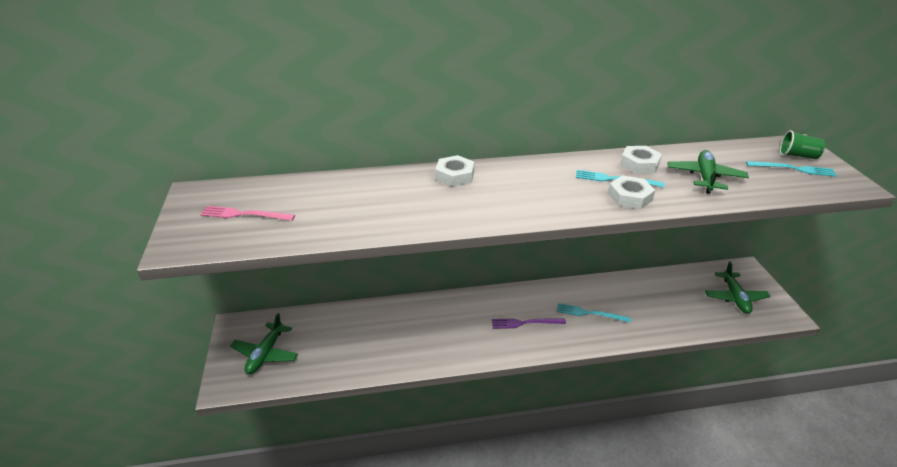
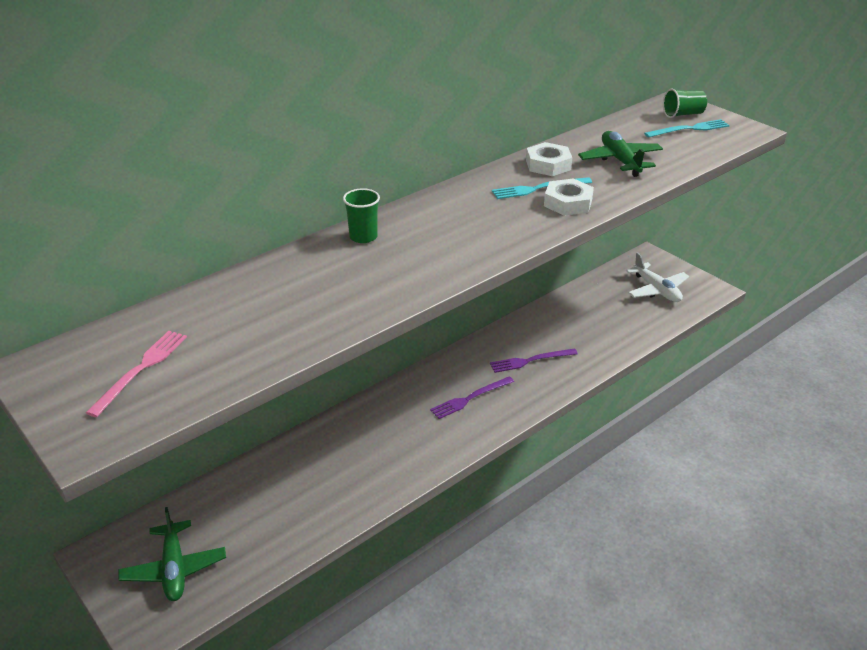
camera: 30 degrees left, 0 degrees up
pink fork [200,206,295,221] -> pink fork turned 135 degrees clockwise [86,331,187,417]
white nut [436,155,474,187] -> green cup [343,188,380,243]
turquoise fork [557,303,631,323] -> purple fork [490,348,578,373]
green plane [705,261,771,314] -> white plane [626,252,689,302]

